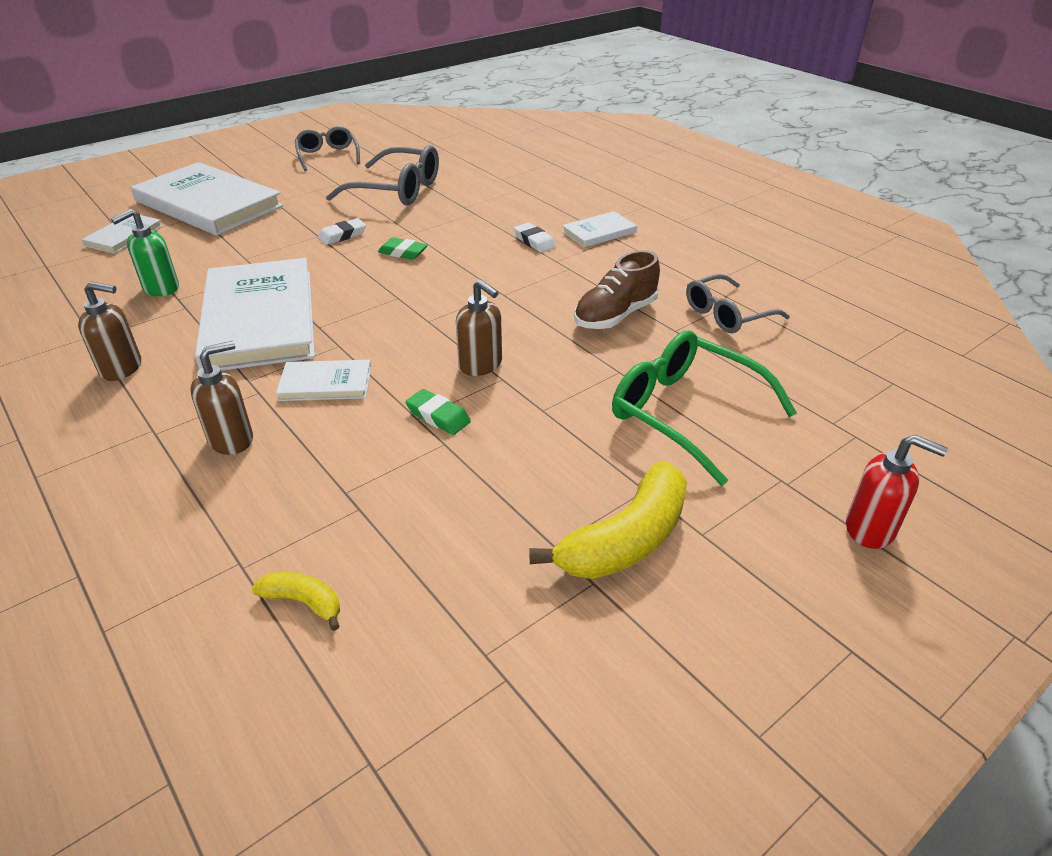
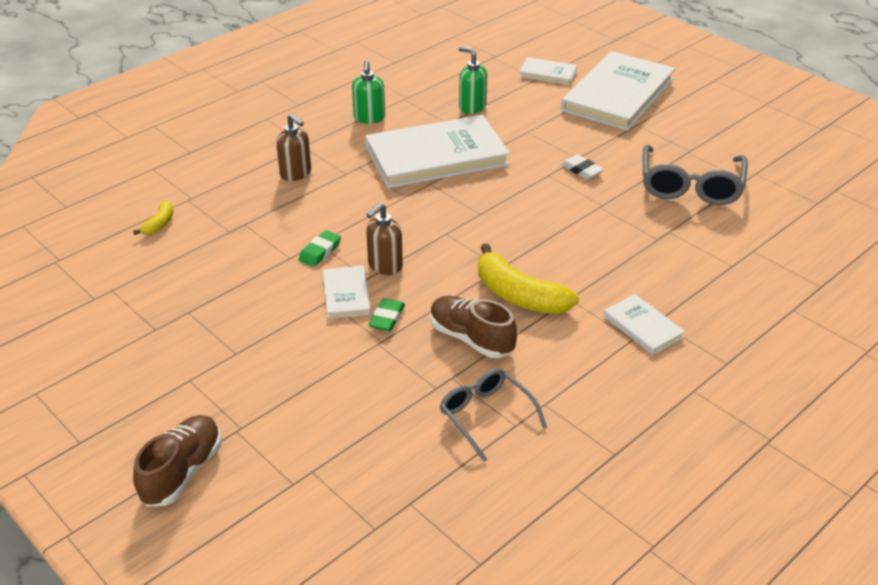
camera: 85 degrees right, 0 degrees up
brown soap dispenser [78,281,141,381] -> green soap dispenser [352,60,385,123]
white book [276,360,371,401] -> white book moved to [323,266,370,319]
grey glasses [295,126,360,171] -> none
green eraser [378,237,428,260] -> green eraser moved to [368,298,405,331]
white eraser [514,223,556,253] -> none
yellow banana [529,461,687,579] -> yellow banana moved to [478,244,579,314]
green glasses [612,331,797,486] -> none
red soap dispenser [846,435,948,549] -> brown shoe [133,415,221,507]

